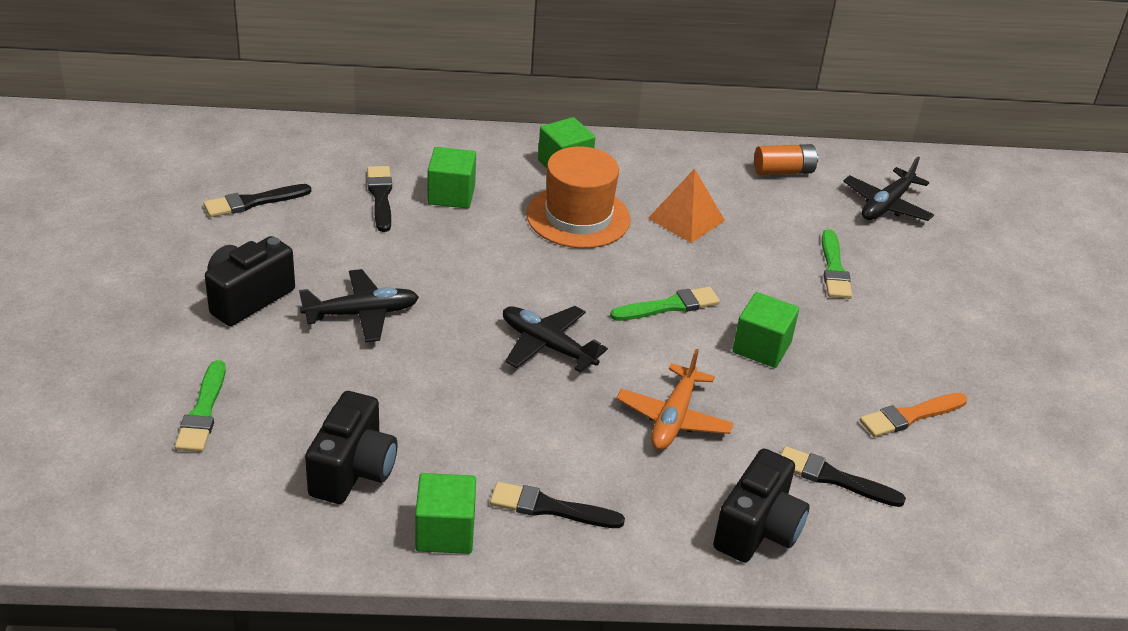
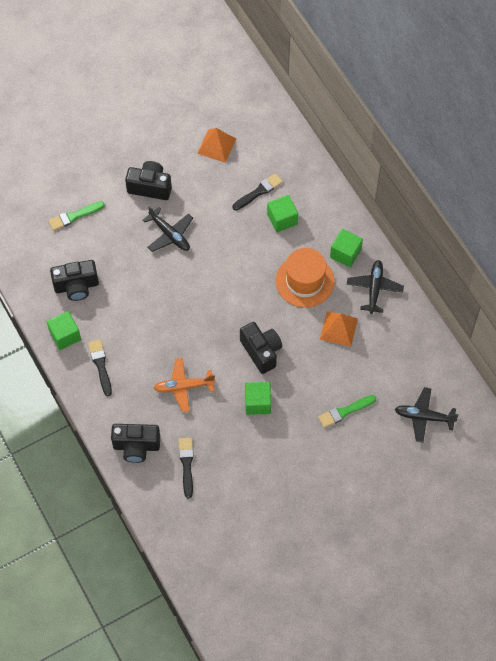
camera: 65 degrees right, 25 degrees up
black brush [203,184,311,217] -> orange pyramid [197,128,236,163]
black plane [503,306,608,373] -> black plane moved to [347,260,404,314]
green brush [610,287,720,321] -> black camera [240,322,282,374]
orange battery [754,144,818,175] -> none
orange brush [860,393,967,437] -> none

